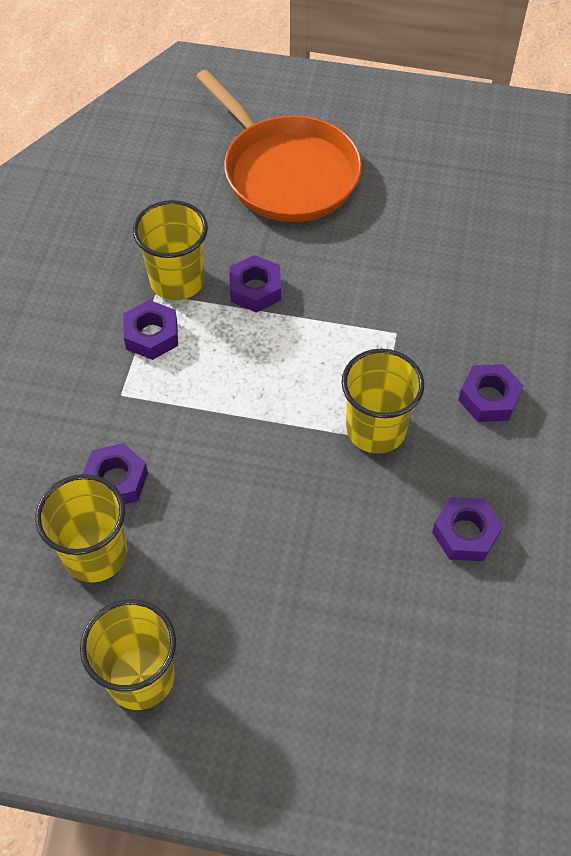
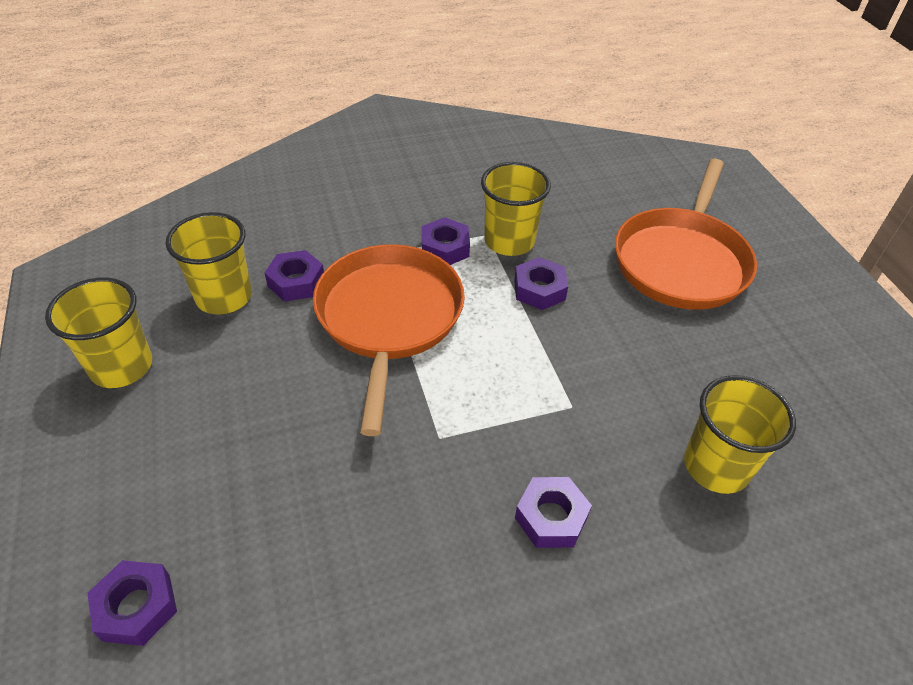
camera: 60 degrees right, 10 degrees down
yellow cup [341,349,424,454] -> yellow cup moved to [684,375,796,494]
purple nut [432,497,503,561] -> purple nut moved to [87,560,177,646]
none -> orange pan [313,244,465,436]

